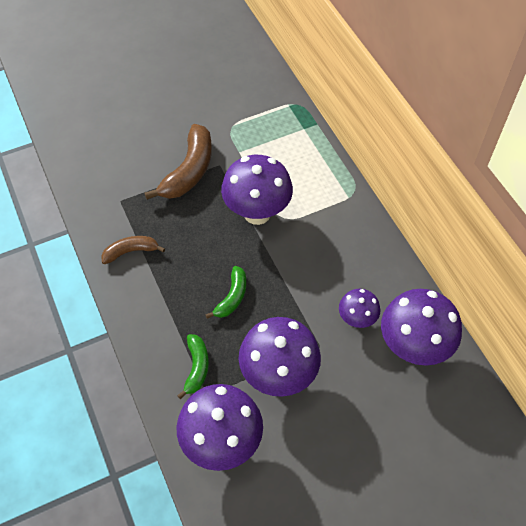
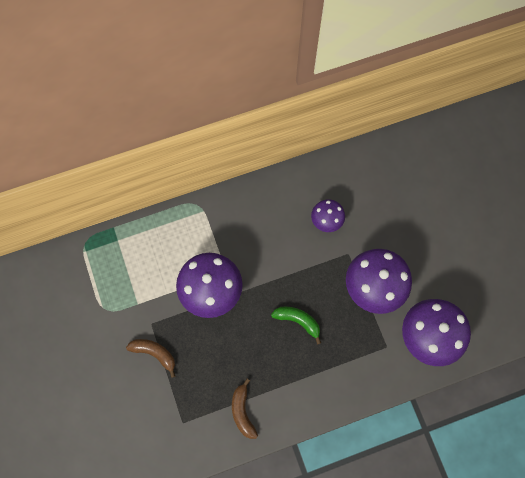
camera: 85 degrees left, 15 degrees up
brown banana [144,124,212,200] -> brown banana [126,339,175,378], size x0.57
green banana [177,334,209,399] -> none
purple mushroom [381,289,462,366] -> none

